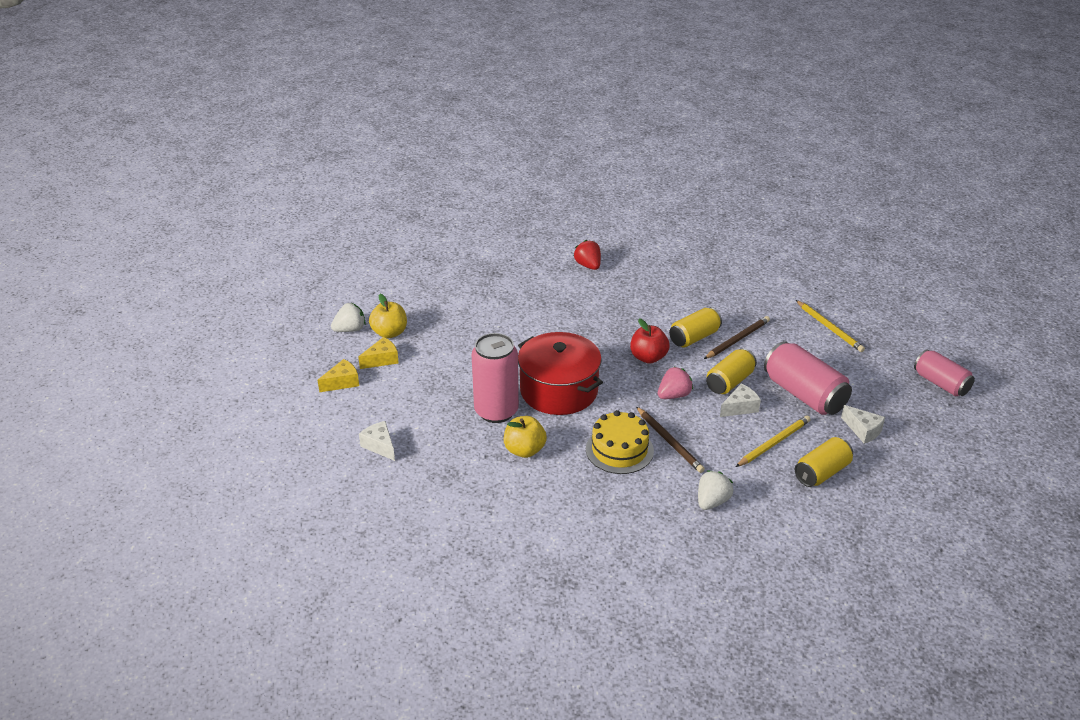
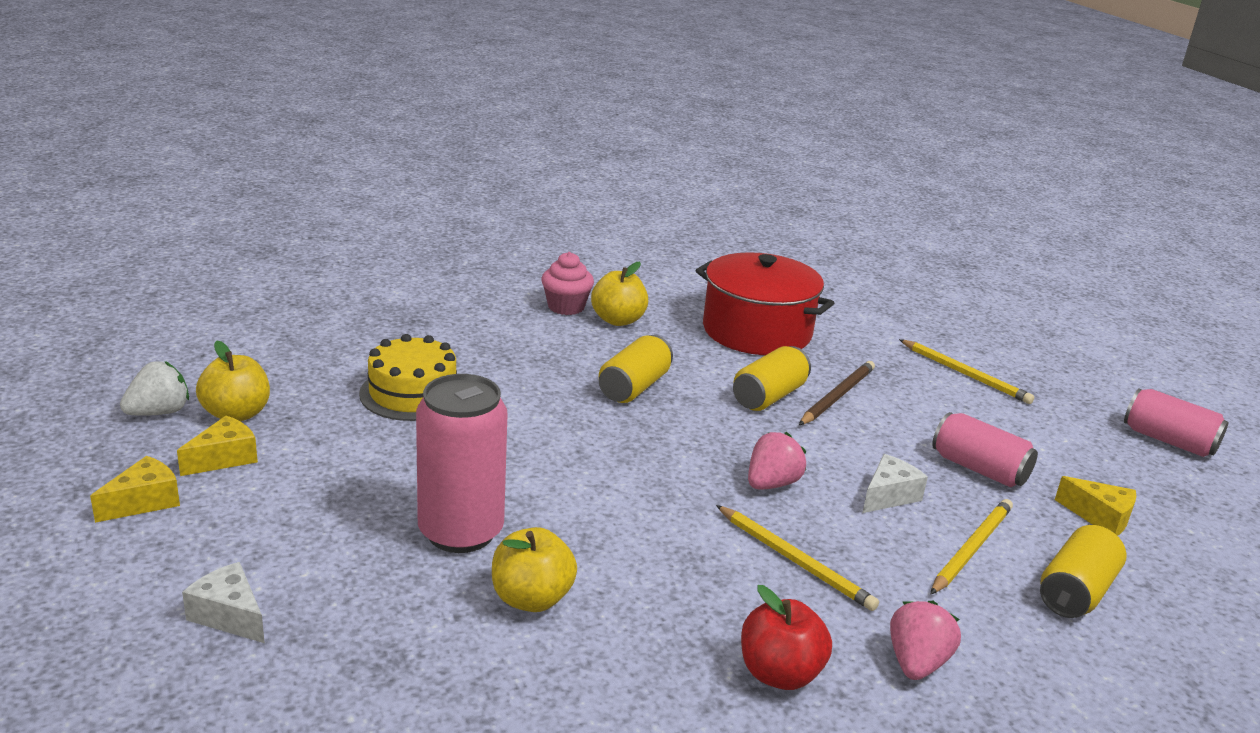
camera: 15 degrees left, 10 degrees down
red pot [518,332,603,415] -> red pot moved to [695,252,834,355]
red strawberry [574,240,601,270] -> pink cupcake [541,252,594,315]
yellow cake [586,410,654,474] -> yellow cake moved to [359,334,457,421]
red apple [630,318,670,364] -> red apple moved to [741,585,832,690]
brown pencil [636,407,705,473] -> yellow pencil [716,505,879,611]
white strawberry [698,470,733,510] -> pink strawberry [890,601,961,680]
yellow can [706,348,757,394] -> yellow can moved to [599,335,673,403]
pink can [764,341,852,415] -> pink can [932,412,1038,487], size x0.66
white cheese [841,405,885,444] -> yellow cheese [1055,476,1136,536]
none -> yellow apple [591,262,648,326]

